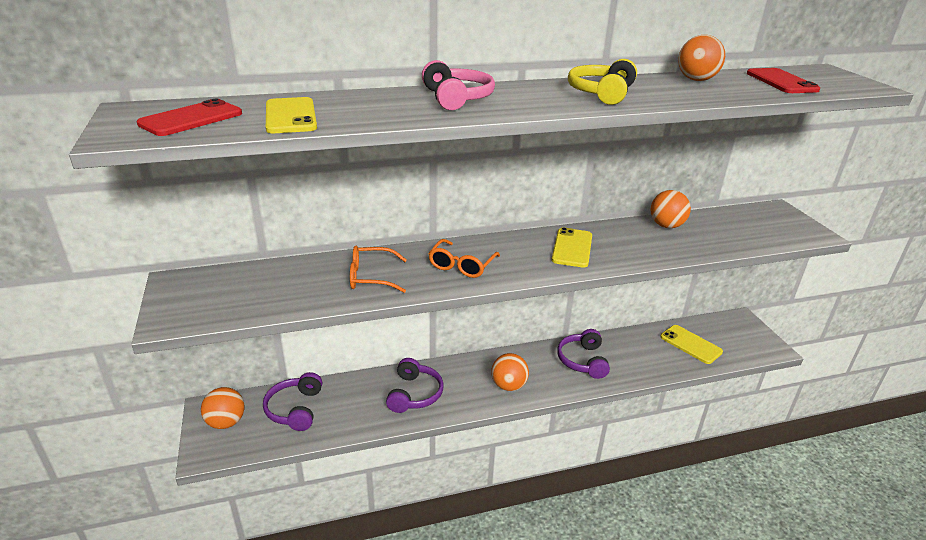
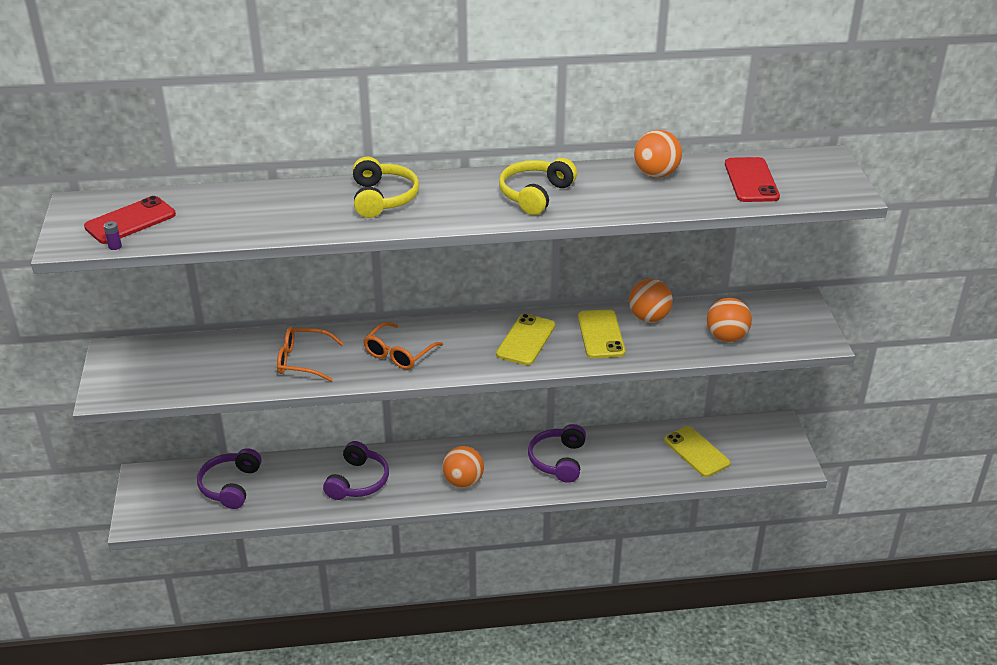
camera: 10 degrees right, 5 degrees up
orange ball [201,387,245,429] -> orange ball moved to [707,298,752,342]
yellow phone [266,97,317,133] -> yellow phone moved to [578,309,625,358]
pink headphones [422,60,495,110] -> yellow headphones [353,156,419,218]
none -> purple battery [104,221,122,250]

